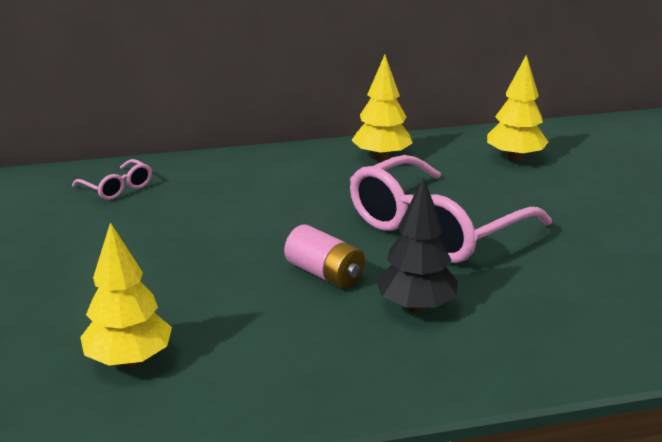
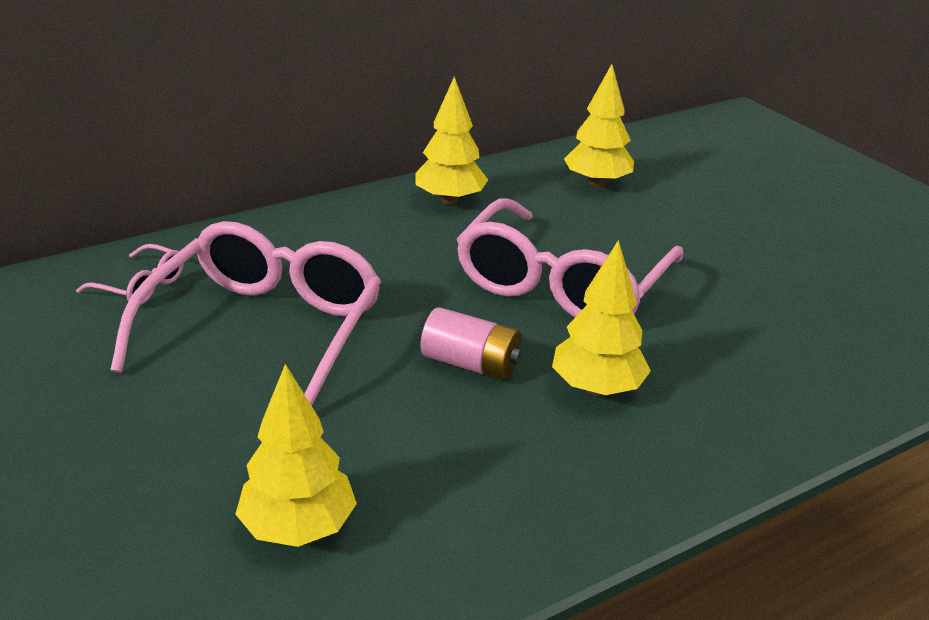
camera: 20 degrees left, 5 degrees up
black tree [376,177,458,313] -> yellow tree [552,240,651,396]
none -> pink glasses [110,221,381,406]

